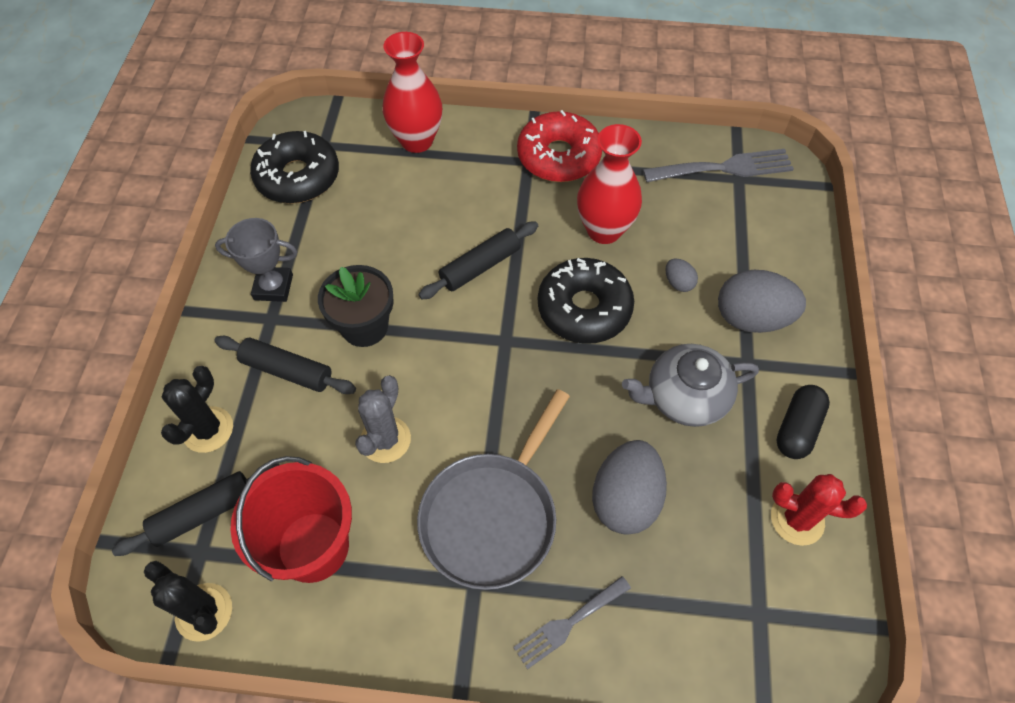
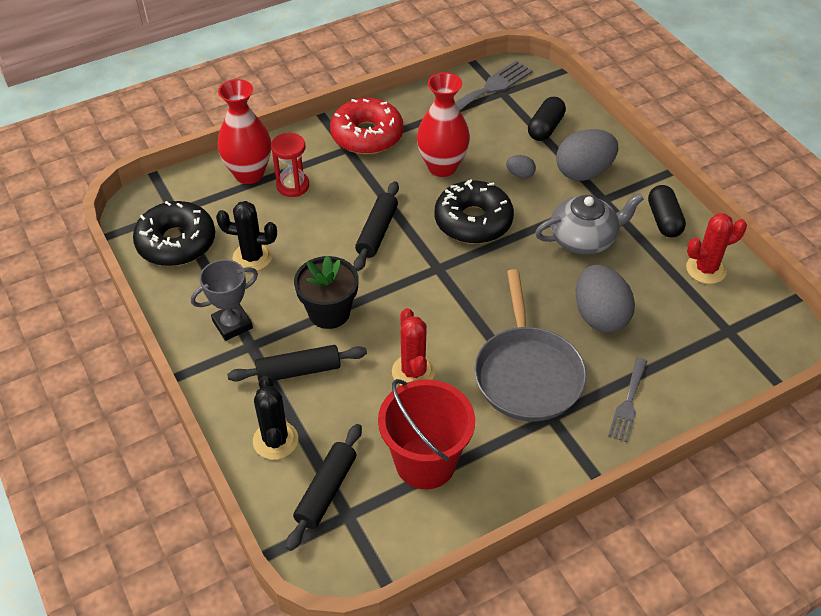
camera: 35 degrees left, 10 degrees down
black cactus [144,561,232,642] -> black cactus moved to [216,201,277,271]
grey cactus [355,375,411,463] -> red cactus [392,308,435,385]
grey teapot [622,344,759,427] -> grey teapot turned 150 degrees counterclockwise [535,193,644,255]
none -> red hourglass [271,133,309,197]
none -> black capsule [528,97,566,141]

